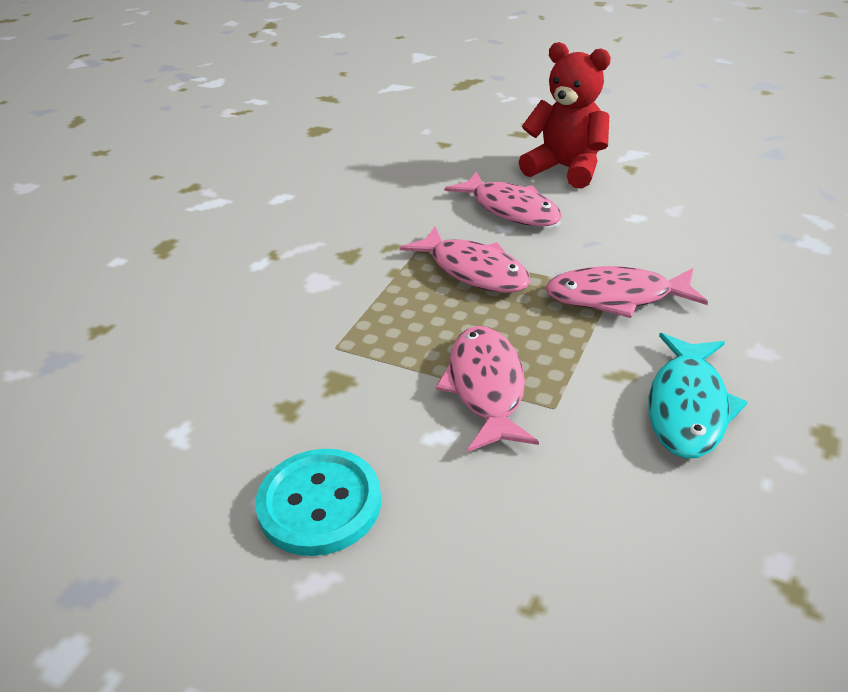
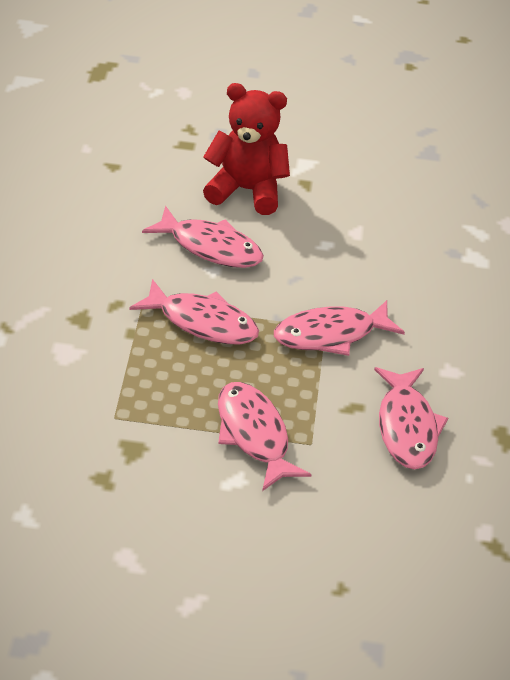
camera: 25 degrees left, 5 degrees up
turquoise button [255,449,382,556] -> none
turquoise fish [648,333,748,459] -> pink fish [374,367,448,469]

